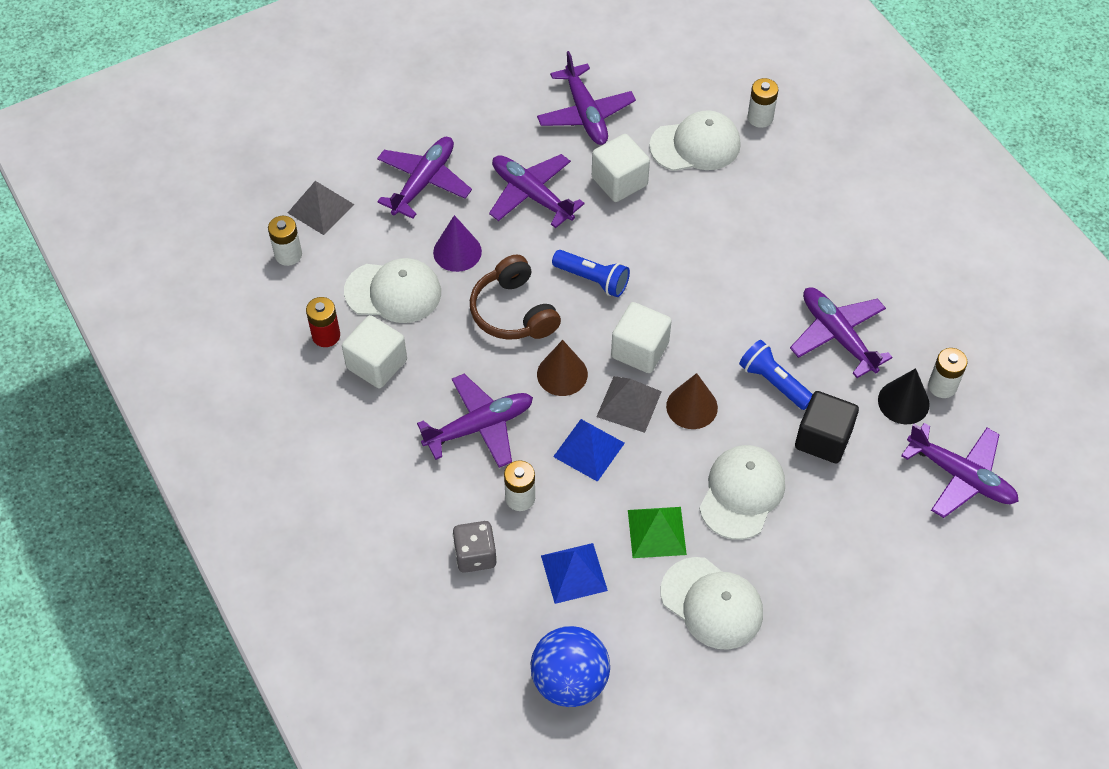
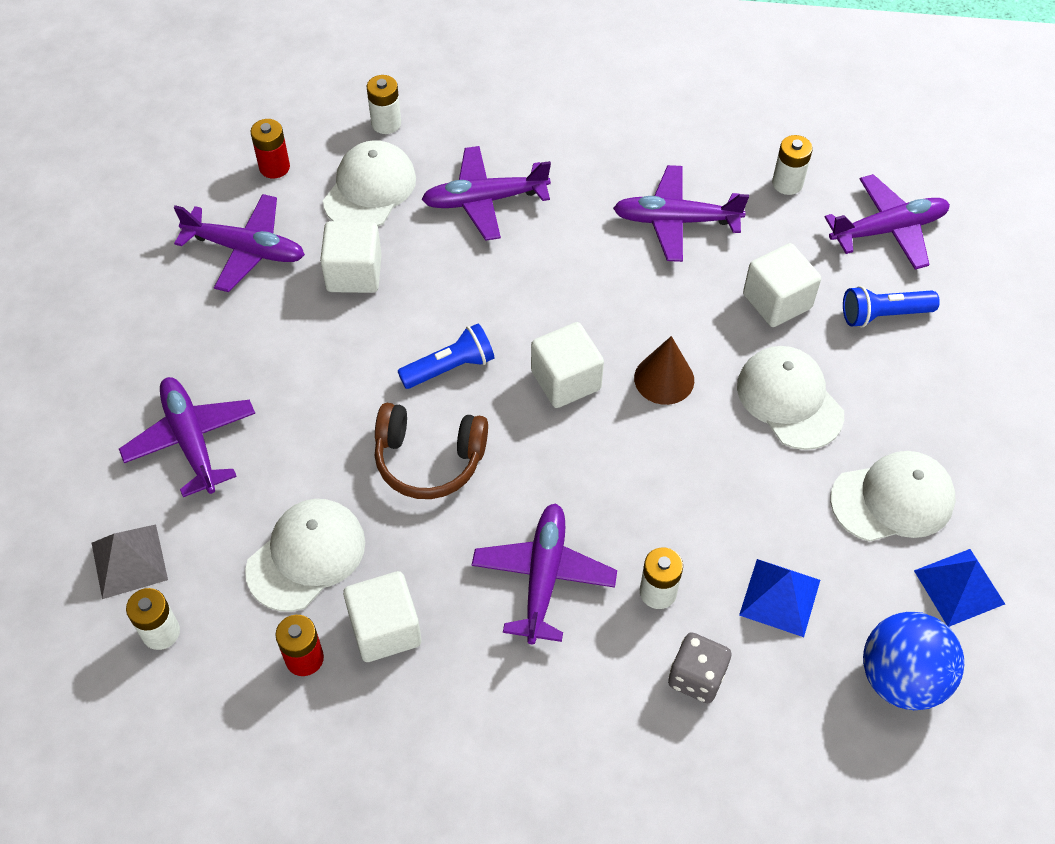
camera: 55 degrees left, 0 degrees up
purple cone [433,215,482,272] -> none
purple plane [489,154,585,228] -> purple plane moved to [421,146,551,241]
brown cone [537,340,588,396] -> none
blue pyramid [553,419,625,482] -> blue pyramid moved to [914,549,1005,627]
grey pyramid [596,376,662,433] -> none
green pyramid [628,507,687,558] -> none
blue flashlight [739,340,813,410] -> blue flashlight moved to [843,286,940,327]
black cube [795,391,859,463] -> white cube [743,243,821,327]
black cone [878,368,930,424] -> none
none -> red battery [250,119,290,179]

